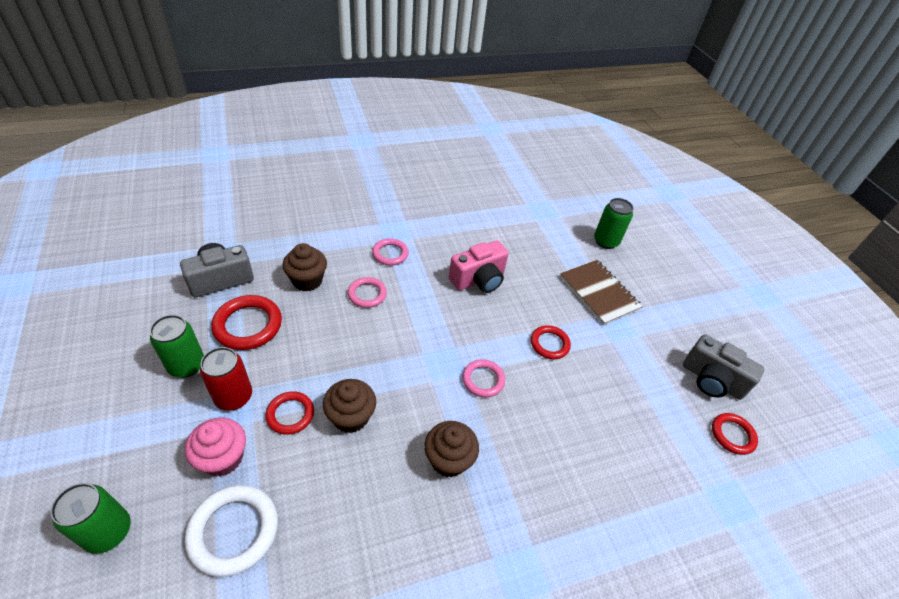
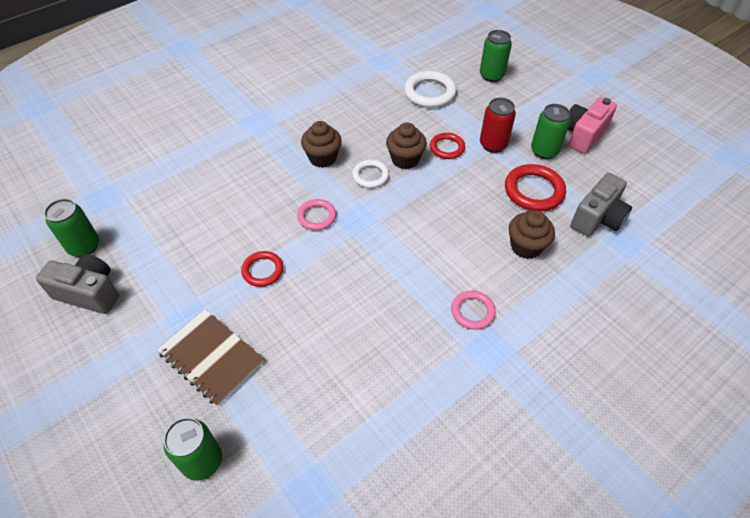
camera: 165 degrees right, 5 degrees up
pink cupcake [185,418,246,477] -> none
pink ring [348,277,387,308] -> none
pink camera [449,241,509,293] -> pink camera moved to [568,97,617,154]
red ring [712,413,758,455] -> green can [44,199,99,257]
none -> white ring [352,160,389,188]

